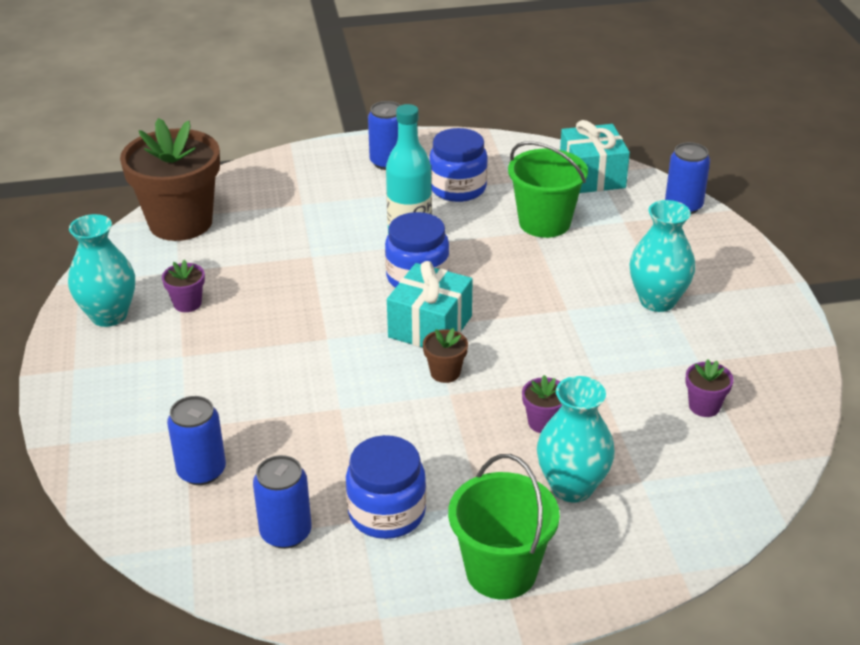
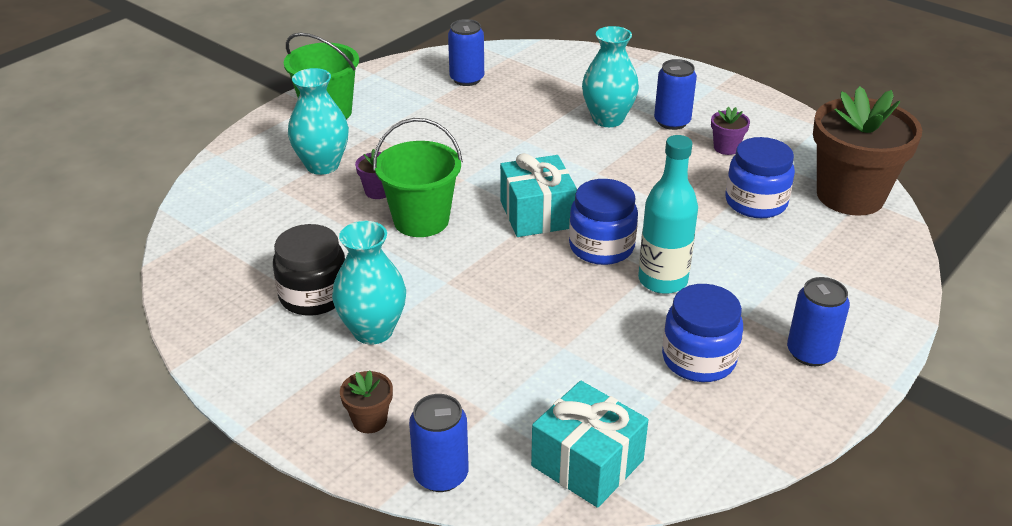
camera: 140 degrees right, 0 degrees up
turquoise vase [68,214,135,327] -> turquoise vase moved to [582,26,639,127]
blue can [167,396,226,485] -> blue can moved to [654,59,697,130]
blue jar [346,435,426,539] -> blue jar moved to [725,137,795,218]
brown flower pot [423,328,468,383] -> brown flower pot moved to [340,370,393,433]
green bucket [508,141,588,238] -> green bucket moved to [373,118,463,237]
purple flower pot [685,359,733,417] -> none
none -> black jar [273,224,345,316]

